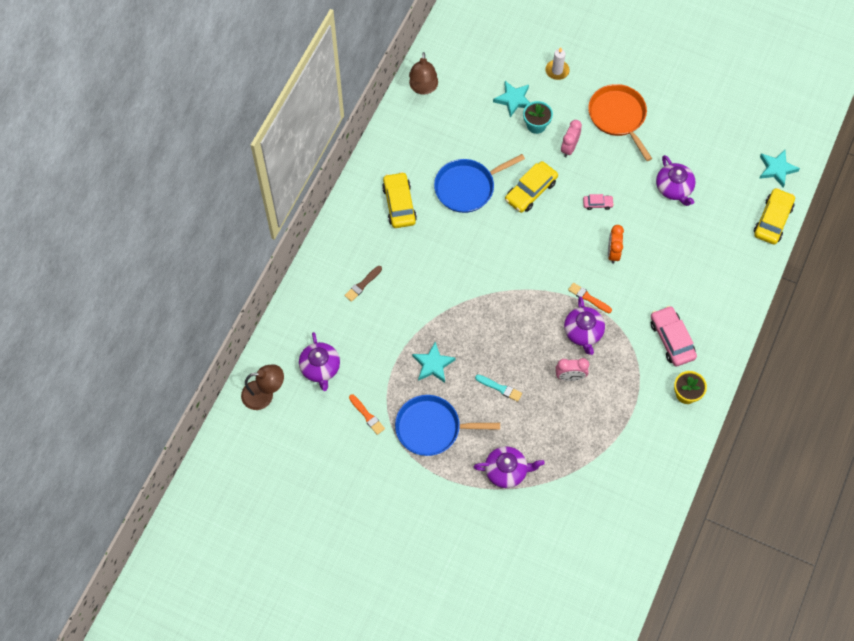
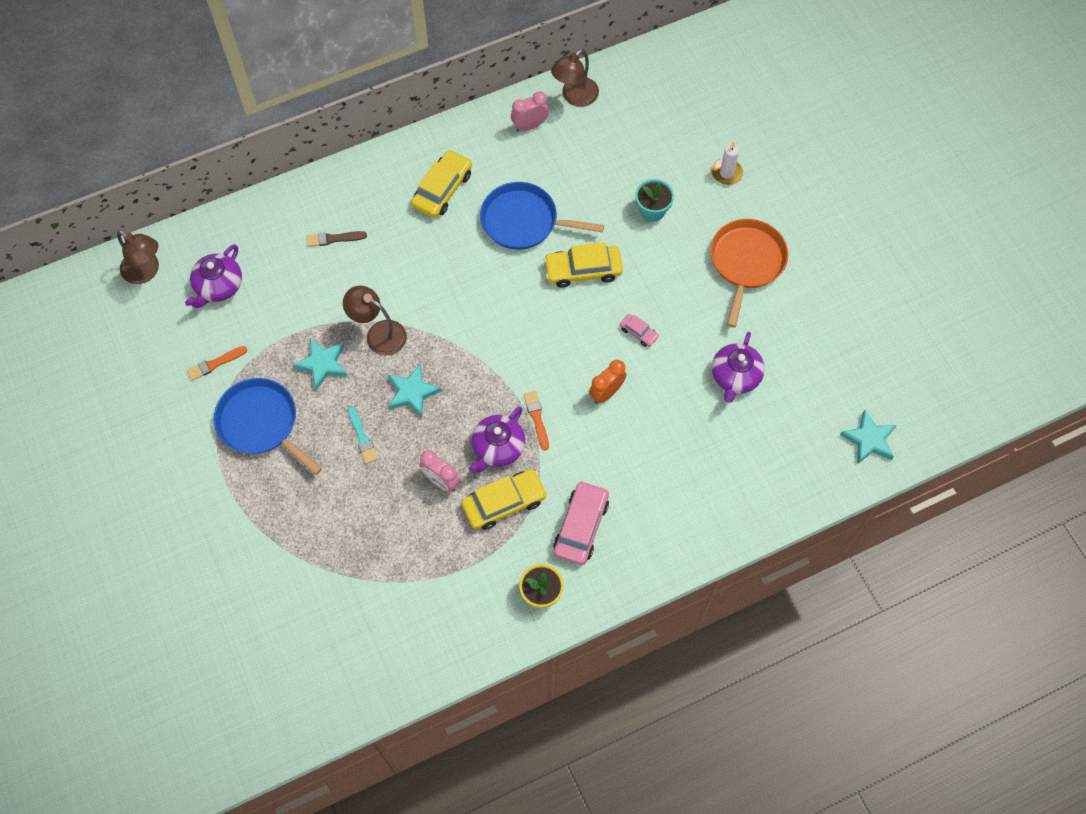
camera: 40 degrees right, 0 degrees up
orange brush [349,394,385,435] -> orange brush turned 60 degrees clockwise [186,346,247,381]
purple teapot [473,446,545,488] -> none
turquoise star [493,81,530,117] -> turquoise star moved to [388,364,442,418]
pink clock [561,120,582,157] -> pink clock moved to [511,91,549,132]
yellow car [754,188,795,245] -> yellow car moved to [462,469,547,530]
none -> brown lamp [343,286,407,356]

